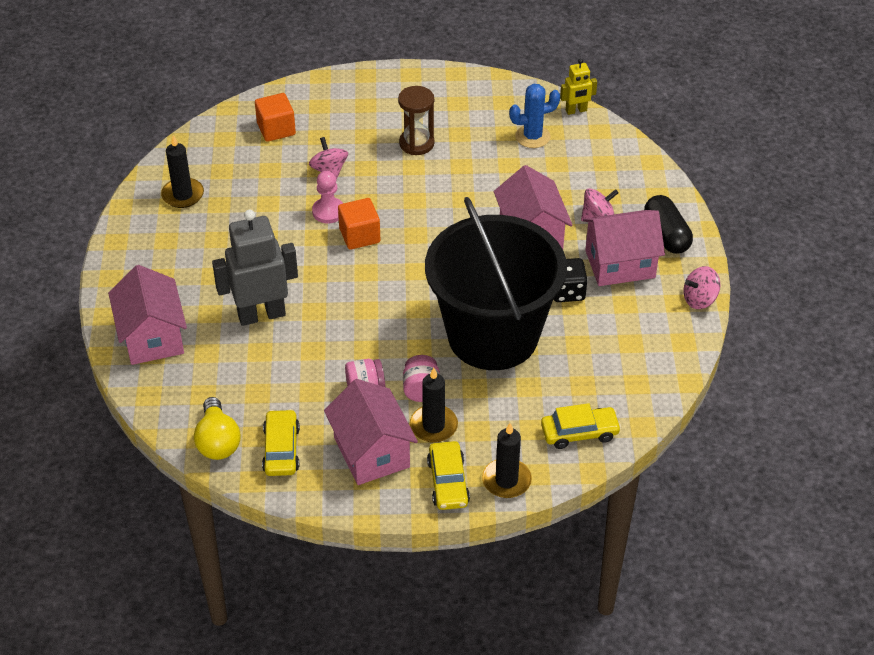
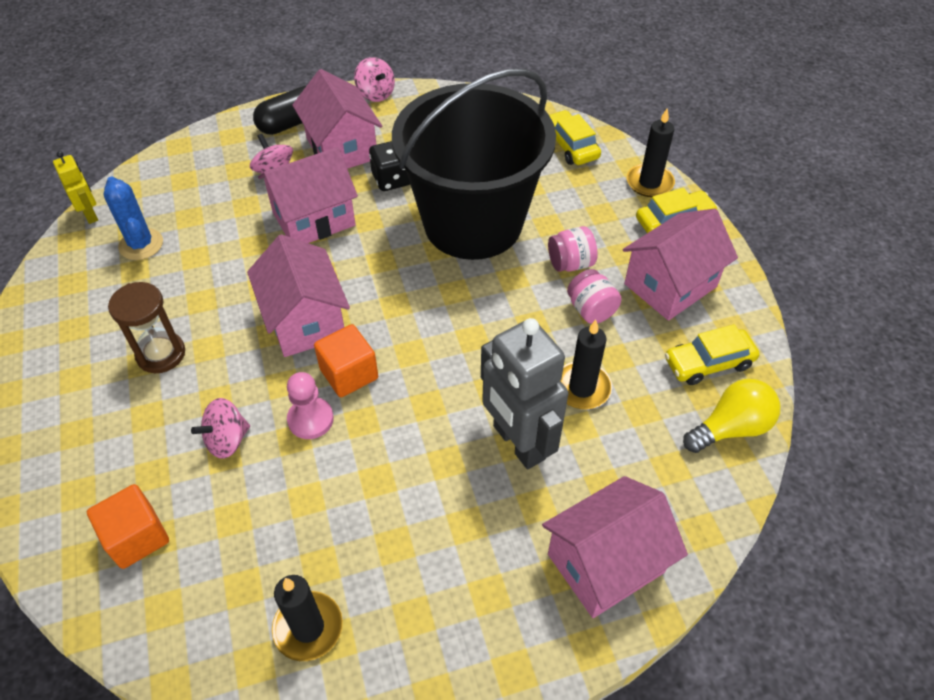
camera: 105 degrees left, 5 degrees up
black candle [410,367,458,443] -> black candle moved to [561,320,612,409]
none -> pink house [247,235,350,357]

